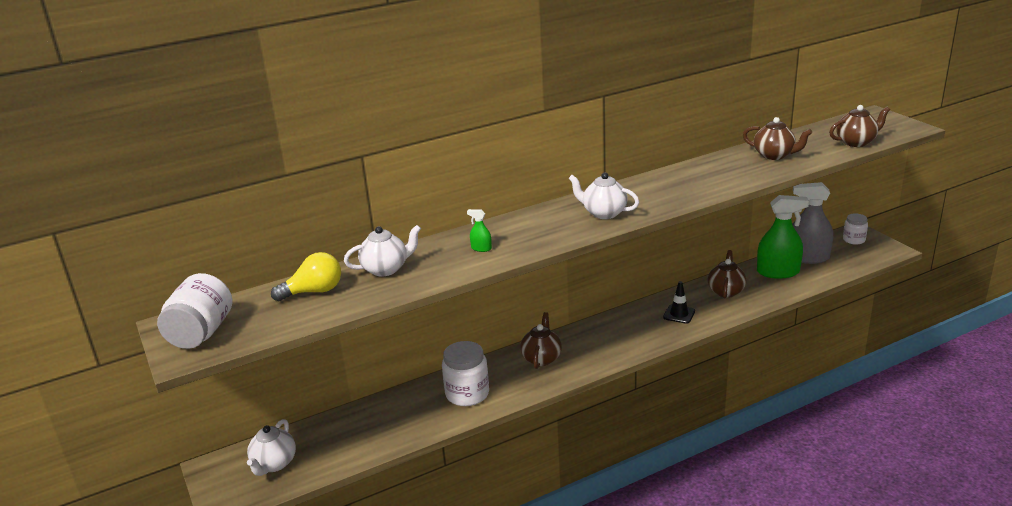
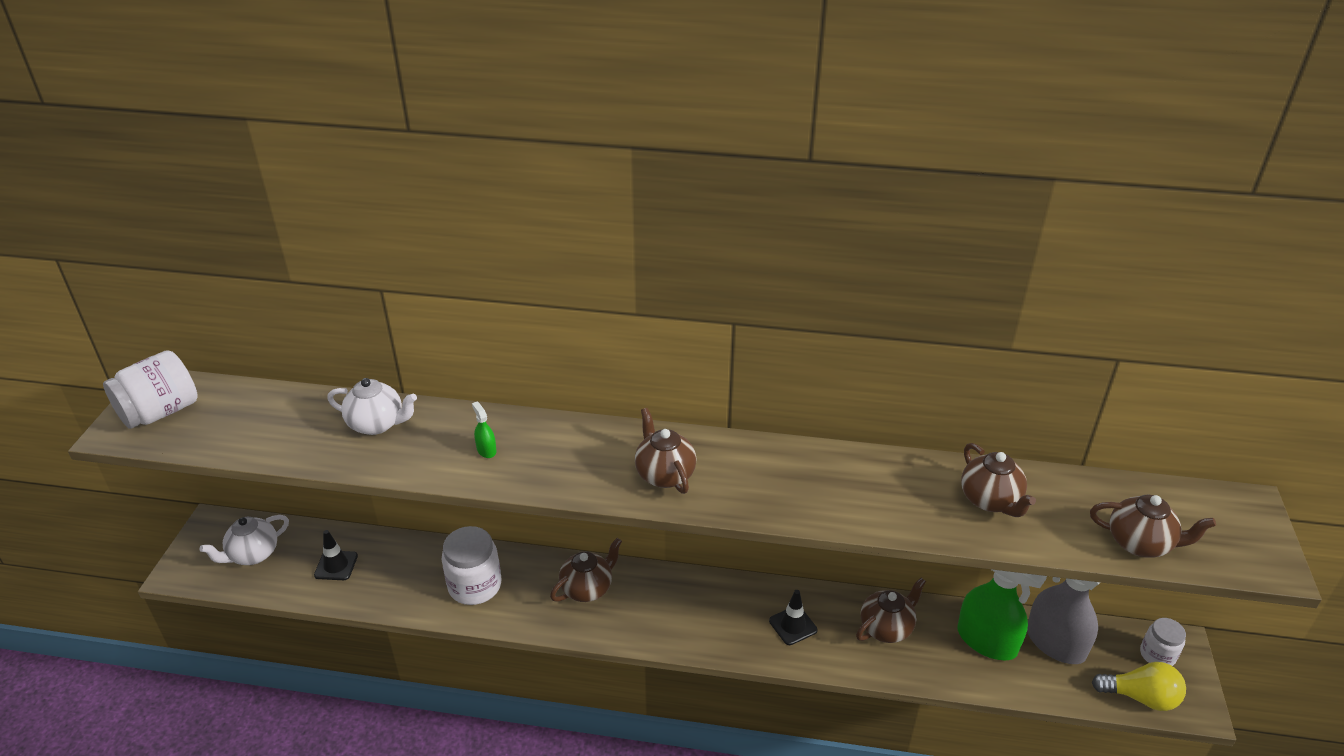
camera: 35 degrees right, 10 degrees up
yellow light bulb [271,252,341,301] -> yellow light bulb moved to [1092,662,1186,711]
white teapot [569,172,639,219] -> brown teapot [635,408,697,494]
none -> black traffic cone [314,530,358,580]

